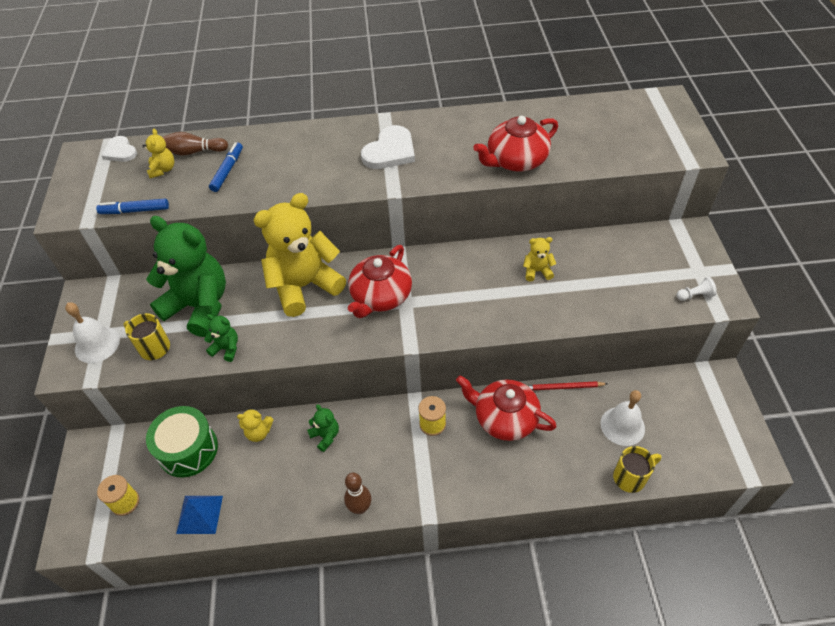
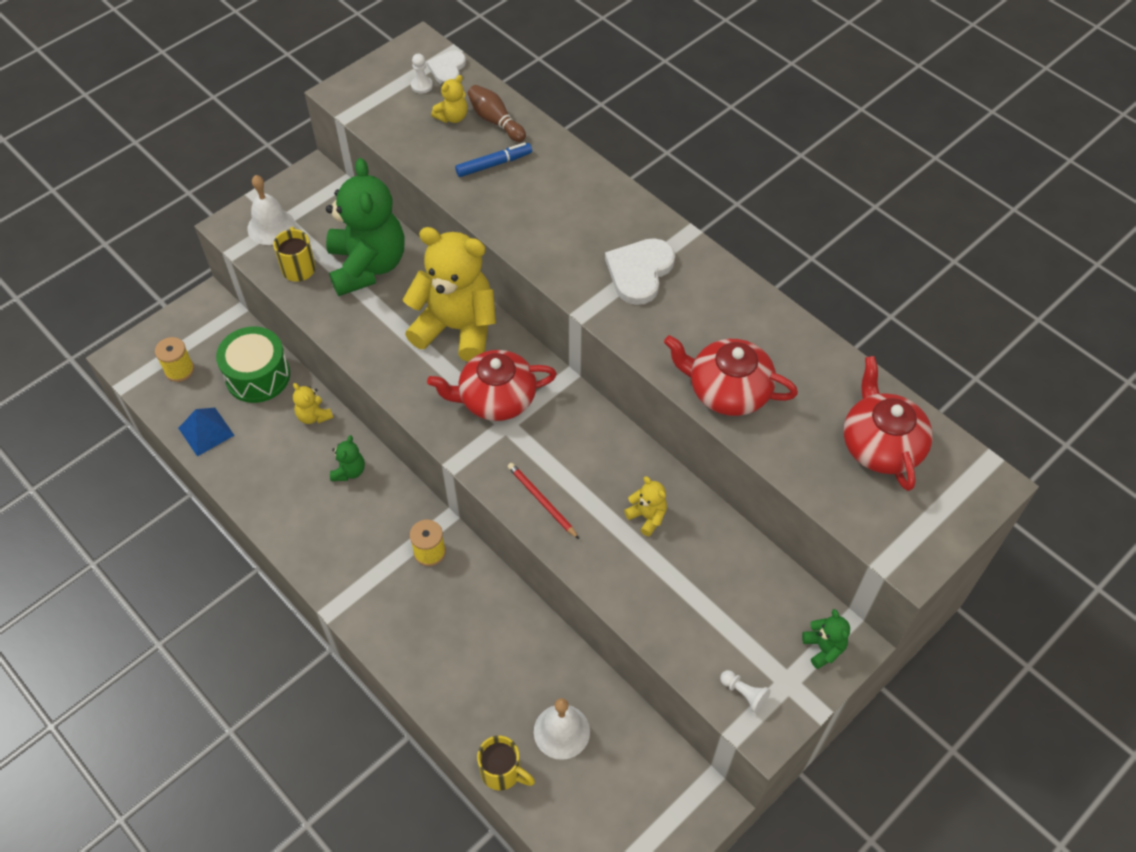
camera: 50 degrees right, 5 degrees up
blue marker [96,199,169,214] -> none
green teddy bear [204,314,238,362] -> green teddy bear moved to [802,609,850,669]
brown bowling pin [344,473,371,514] -> none
white heart [361,125,415,169] -> white heart turned 120 degrees clockwise [605,238,675,305]
red teapot [456,375,557,441] -> red teapot moved to [844,356,933,491]
red pencil [527,381,607,390] -> red pencil moved to [507,463,579,539]
none -> white pawn [411,53,433,94]

